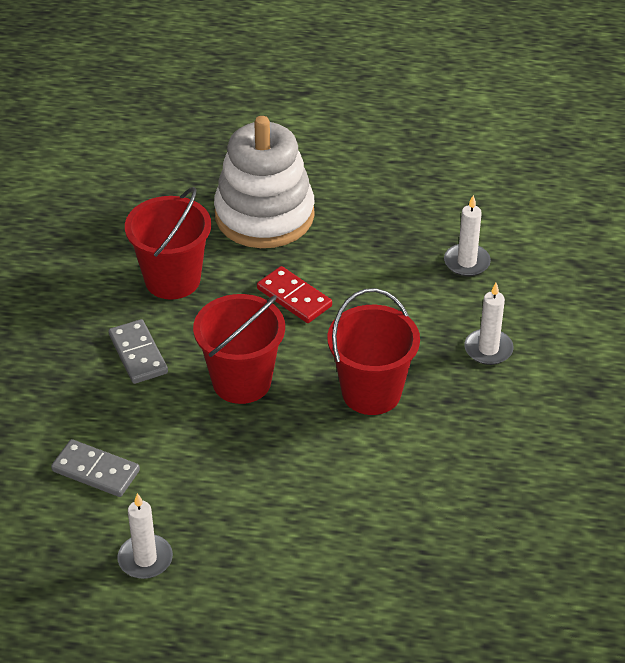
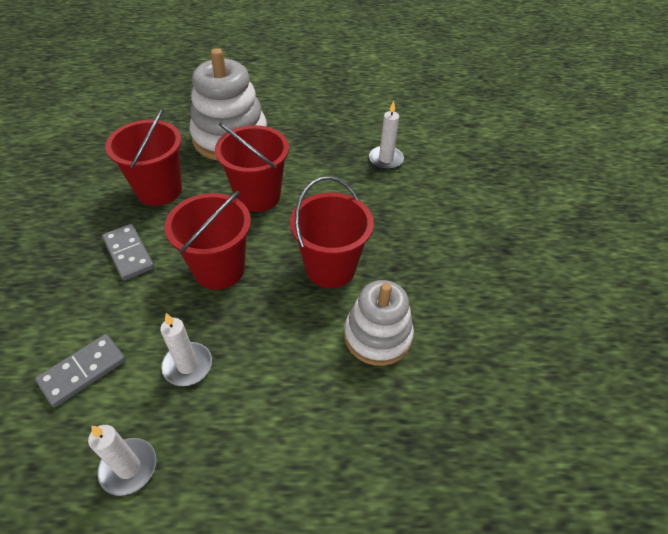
camera: 10 degrees left, 5 degrees up
grey domino [51,439,140,497] -> grey domino turned 60 degrees counterclockwise [35,334,126,407]
red domino [257,266,332,323] -> red bucket [215,123,289,212]
white candle [464,283,514,365] -> white candle moved to [160,313,212,386]
none -> white stacking toy [344,280,414,366]

